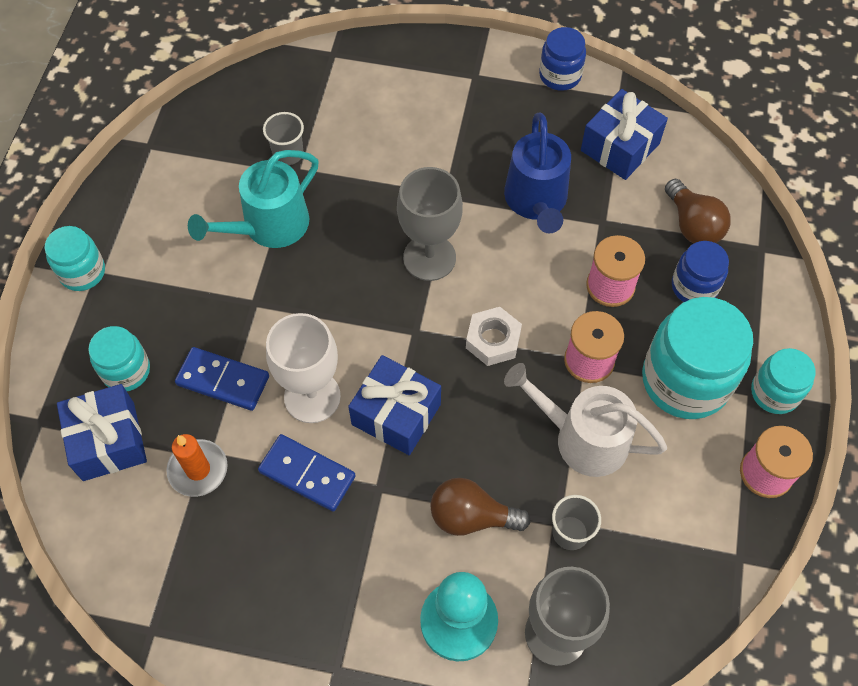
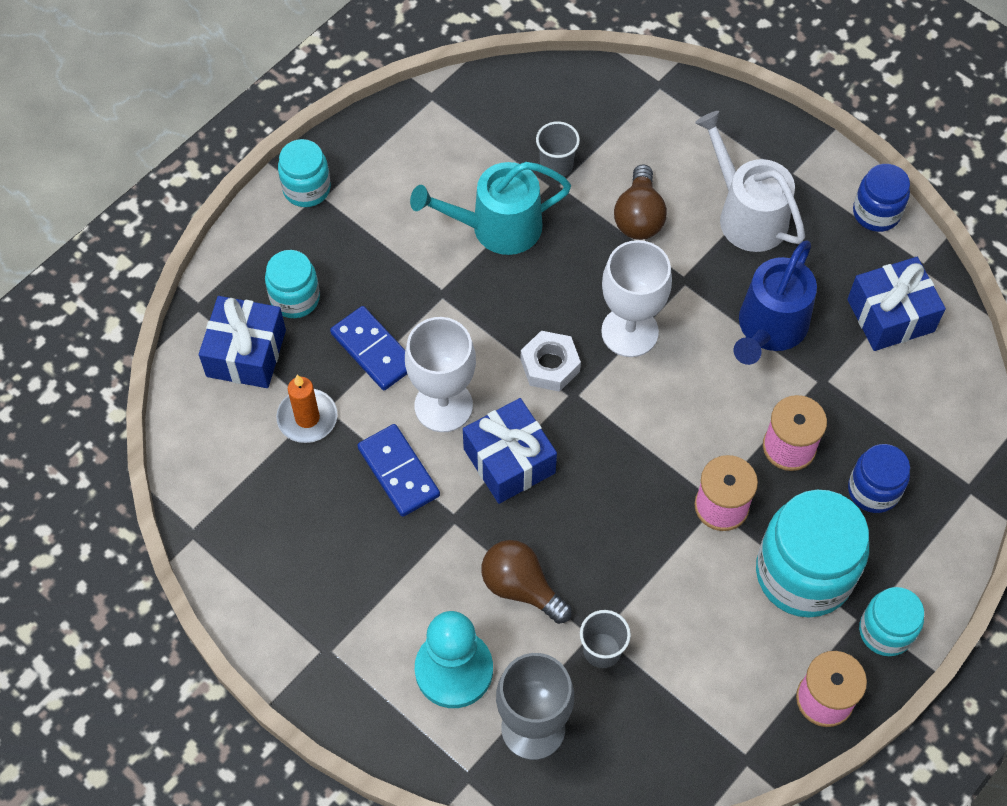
camera: 30 degrees right, 0 degrees up
grey goblet [397,167,463,281] -> white goblet [601,240,672,357]
white nut [466,307,522,366] -> white nut moved to [521,331,581,392]
white watering can [504,363,667,477] -> white watering can moved to [695,111,805,252]
brown light bulb [665,179,731,243] -> brown light bulb moved to [614,164,667,240]

